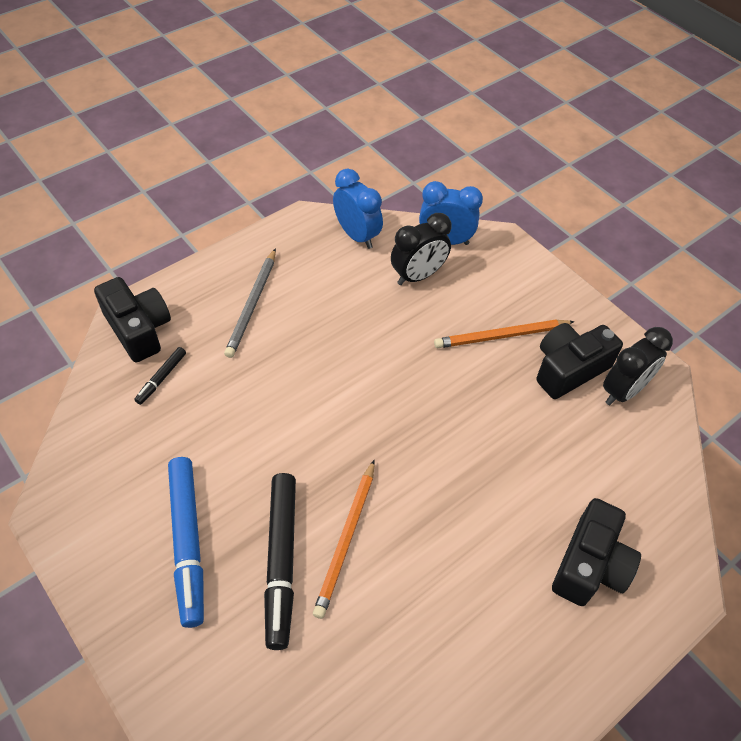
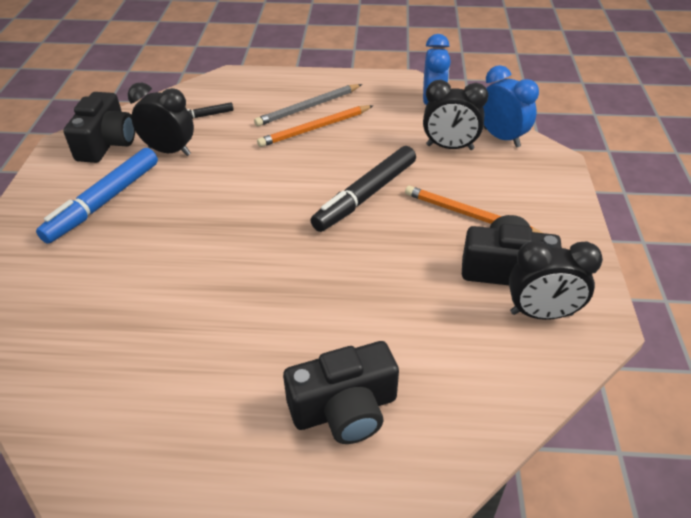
camera: 45 degrees right, 10 degrees down
black camera [94,277,171,363] -> black camera moved to [63,92,135,163]
black marker [264,473,296,650] -> black marker moved to [310,146,416,232]
orange pencil [313,460,375,619] -> orange pencil moved to [257,105,373,147]
none -> black clock [128,83,194,156]

